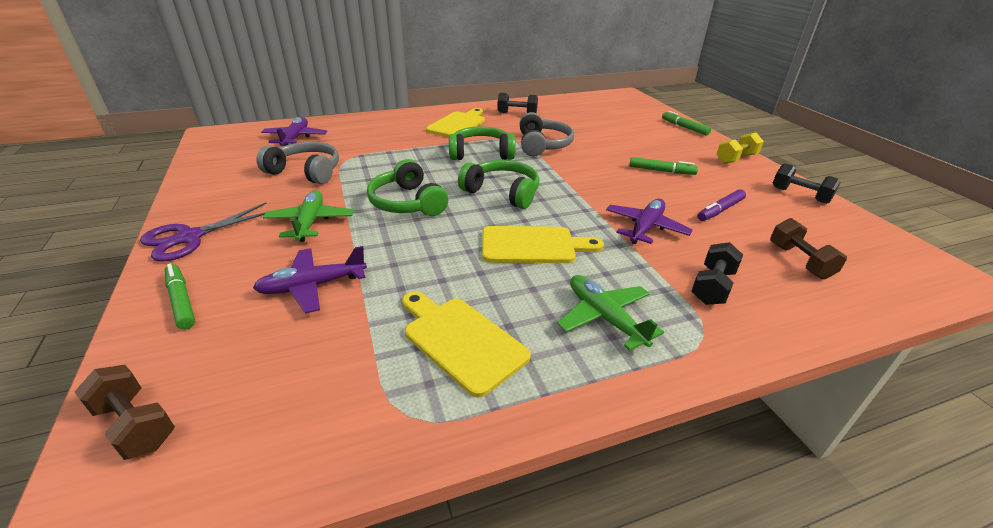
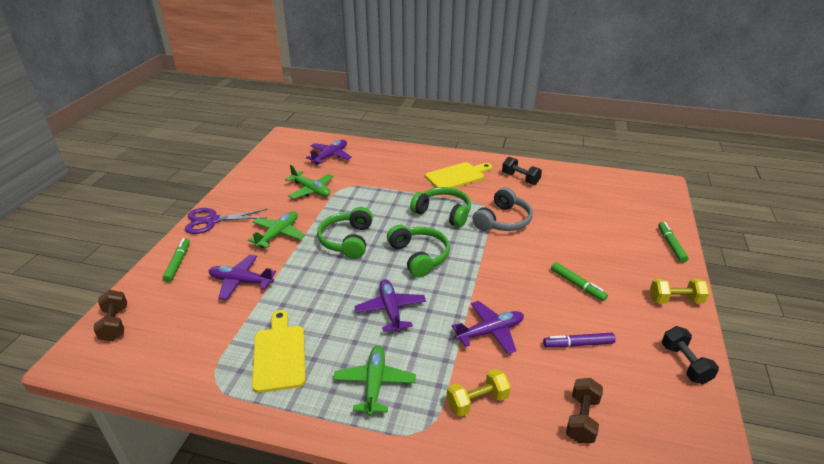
camera: 35 degrees right, 0 degrees up
grey headphones [256,142,339,184] -> green plane [285,165,334,199]
yellow cutting board [482,226,604,263] -> purple plane [354,279,426,333]
black dumbbell [691,242,743,305] -> yellow dumbbell [447,369,511,417]

